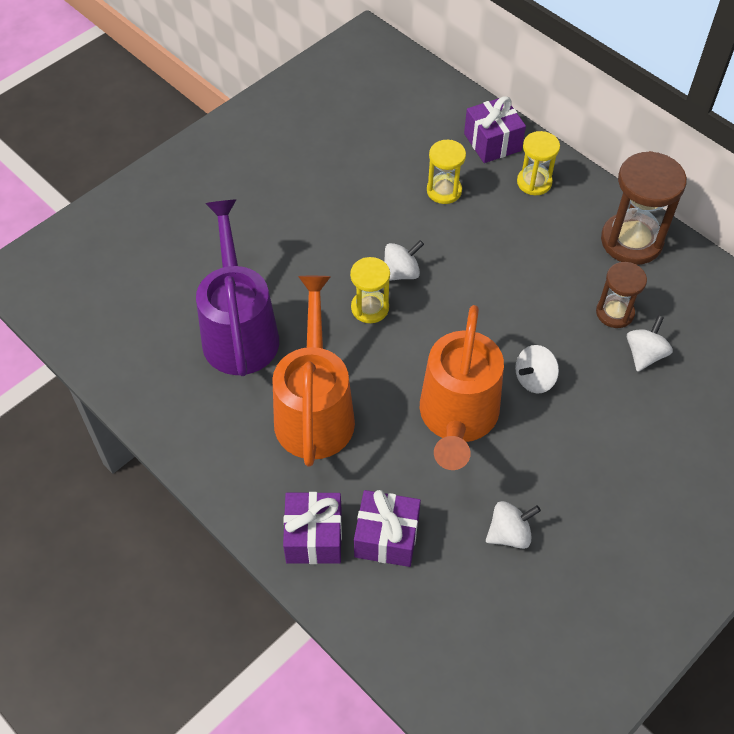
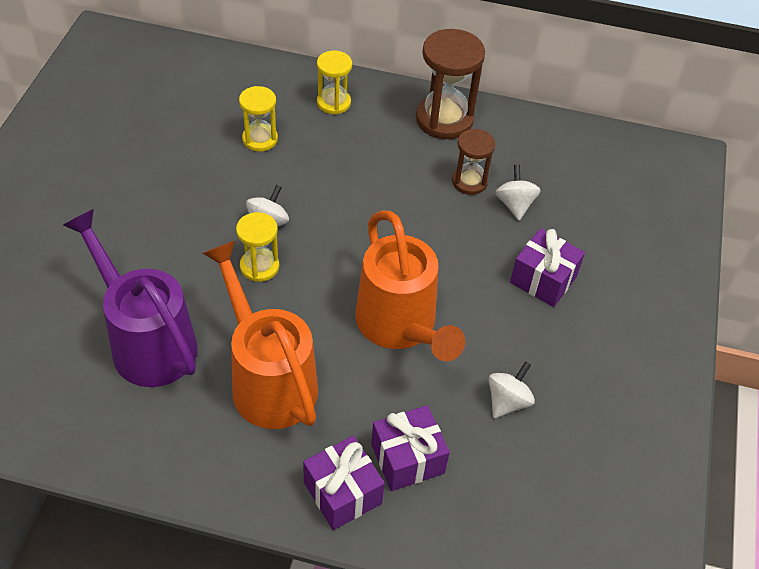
camera: 35 degrees left, 5 degrees down
purple gift [464,96,526,163] -> purple gift moved to [510,228,585,307]
white spinning top [515,345,559,393] -> none

